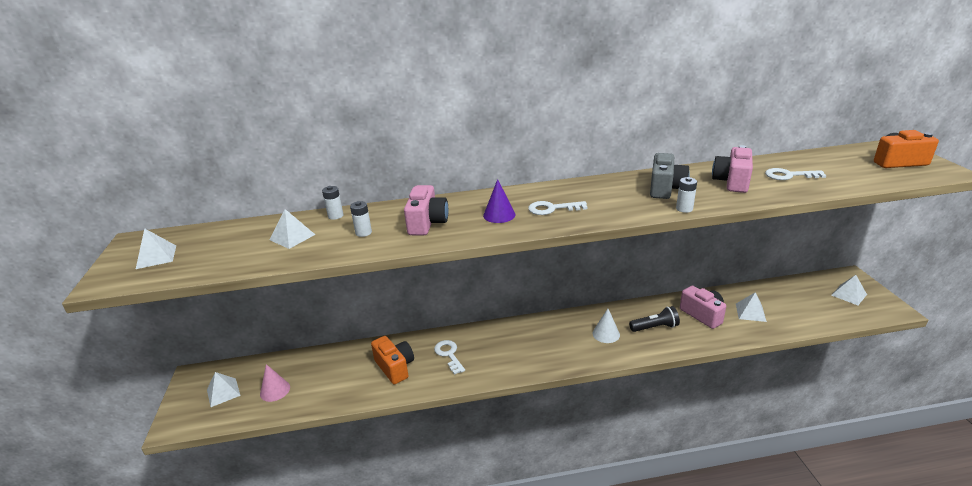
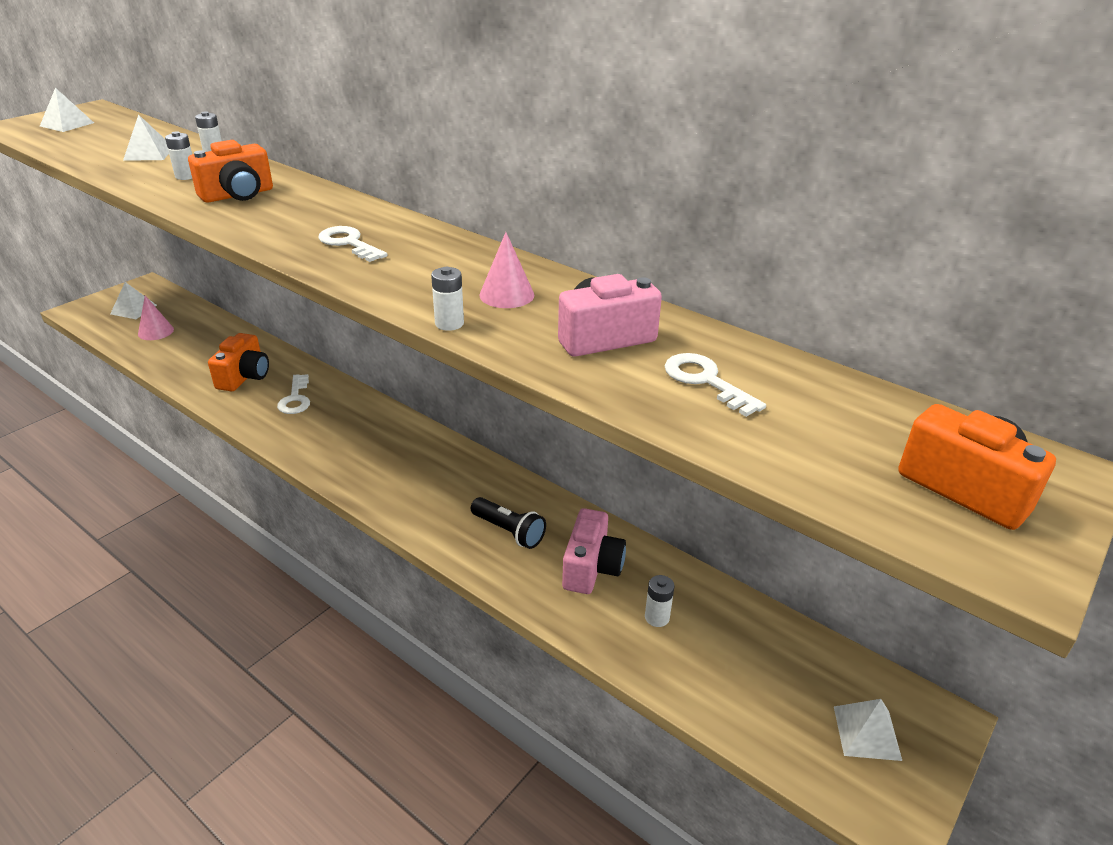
camera: 45 degrees right, 5 degrees up
pink camera [404,185,448,235] -> orange camera [188,140,273,203]
white key [434,340,465,375] -> white key turned 150 degrees clockwise [277,374,310,414]
purple cone [483,179,516,223] -> none
white cone [593,309,620,343] -> none
grey camera [650,153,690,199] -> pink cone [479,232,534,308]
white pyramid [736,292,767,322] -> white battery [645,575,675,627]

